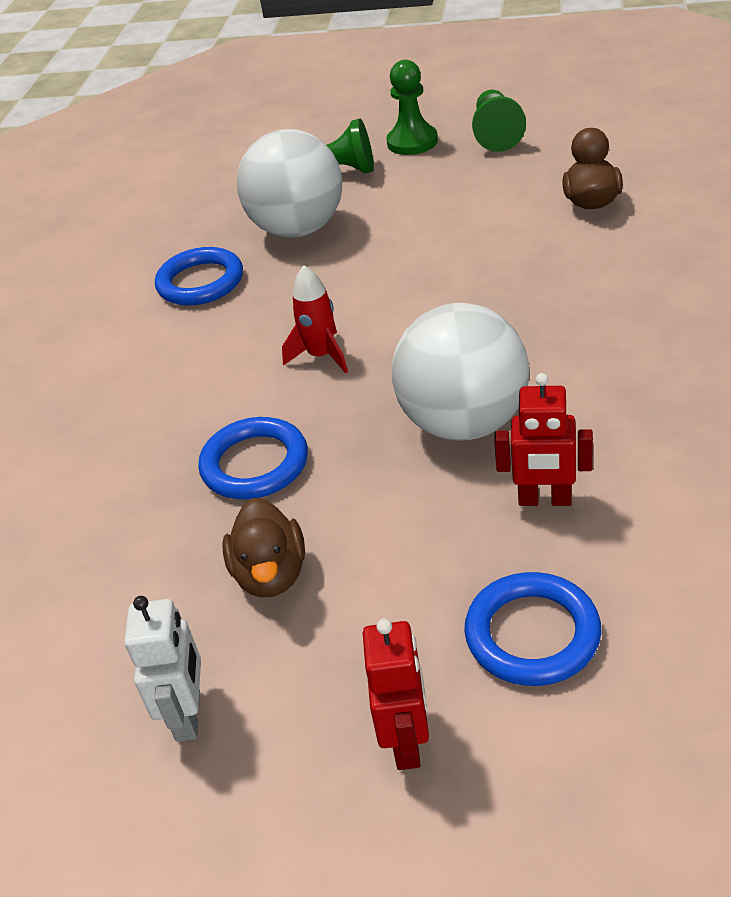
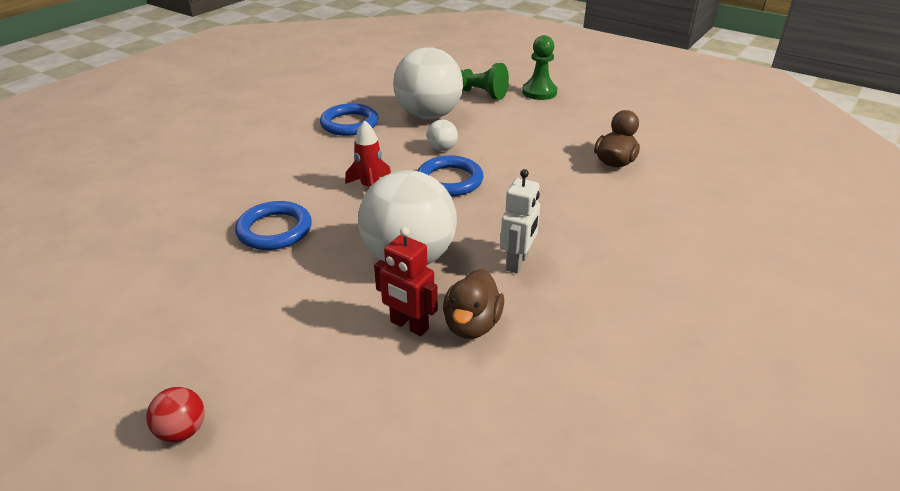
camera: 20 degrees right, 5 degrees down
white robot [124,596,201,742] -> white robot moved to [500,169,540,273]
brown duck [222,498,305,598] -> brown duck moved to [443,269,504,339]
red robot [363,618,429,770] -> red ball [146,387,205,443]
blue ring [464,572,602,686] -> blue ring moved to [418,156,483,196]
green pawn [472,90,526,152] -> none
none -> white ball [427,120,458,151]

